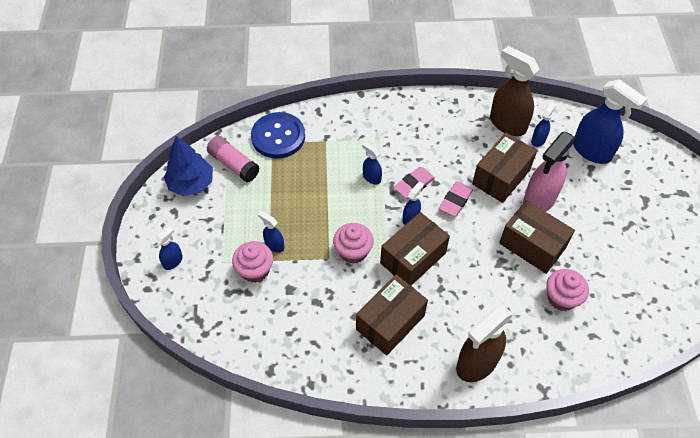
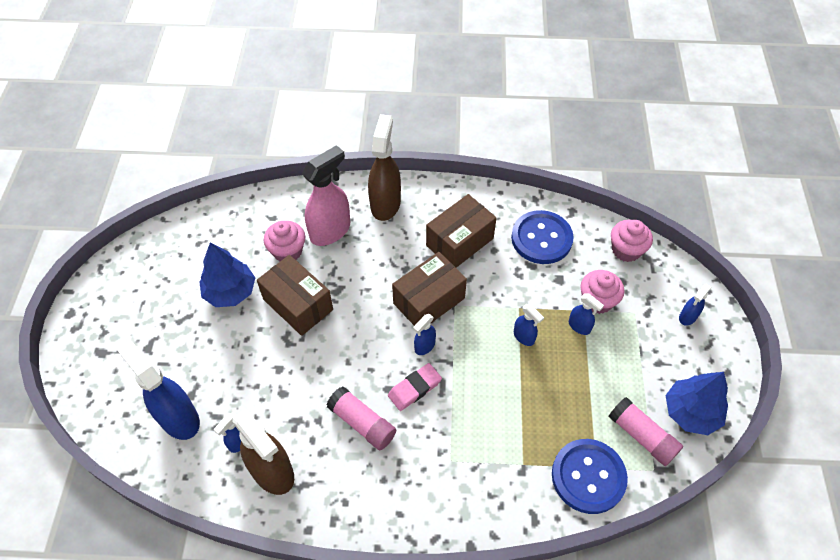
camera: 175 degrees left, 0 degrees up
pink cupcake [333,223,374,264] -> pink cupcake moved to [611,220,653,262]
blue spray bottle [362,142,382,185] -> blue spray bottle moved to [514,304,544,346]
pink eraser [439,182,473,217] -> none
brown spray bottle [456,306,513,382] -> brown spray bottle turned 45 degrees counterclockwise [368,114,401,221]
brown box [472,133,537,203] -> none
pink spray bottle [523,132,576,212] -> pink spray bottle moved to [302,145,350,246]
none -> blue tree [199,242,255,307]
none -> pink glue stick [327,386,396,450]
none -> blue button [511,210,574,264]

